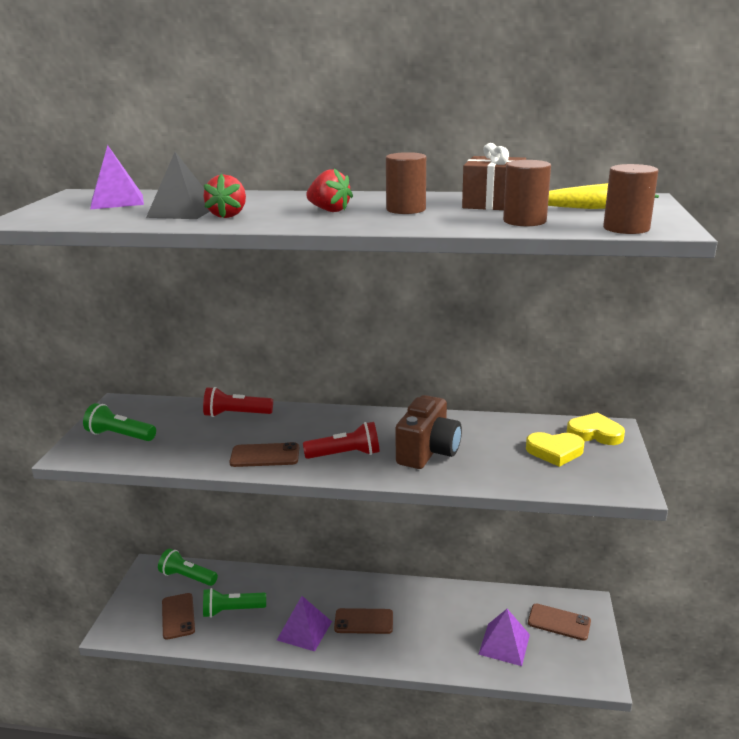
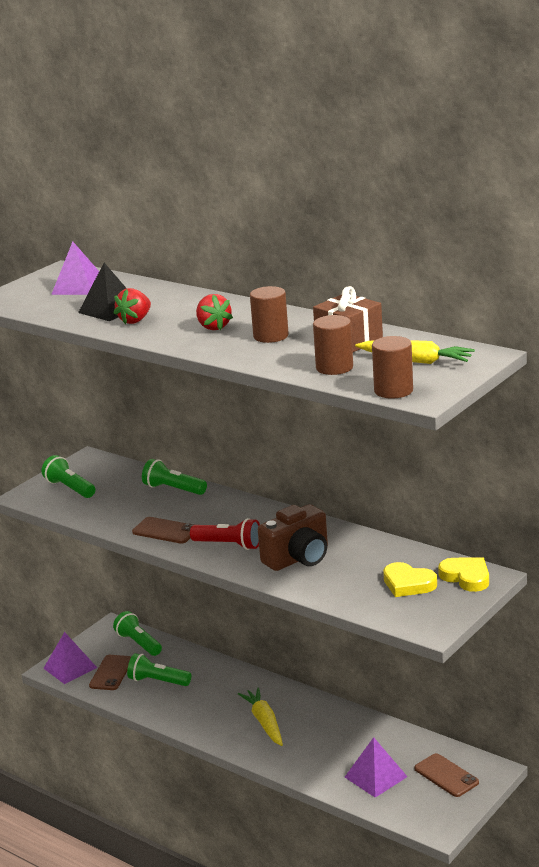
camera: 30 degrees right, 0 degrees up
red flashlight [203,387,273,417] -> green flashlight [142,459,207,495]
purple pyramid [277,596,332,652] -> purple pyramid moved to [43,632,97,684]
brown phone [334,608,393,634] -> yellow carrot [238,687,283,746]

